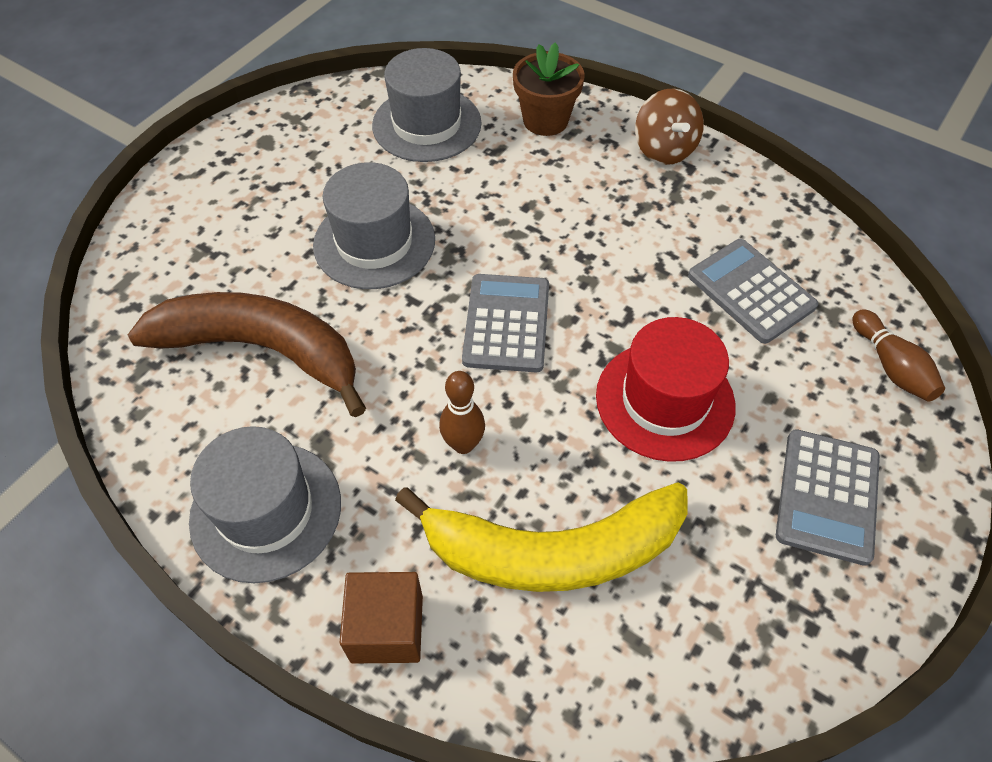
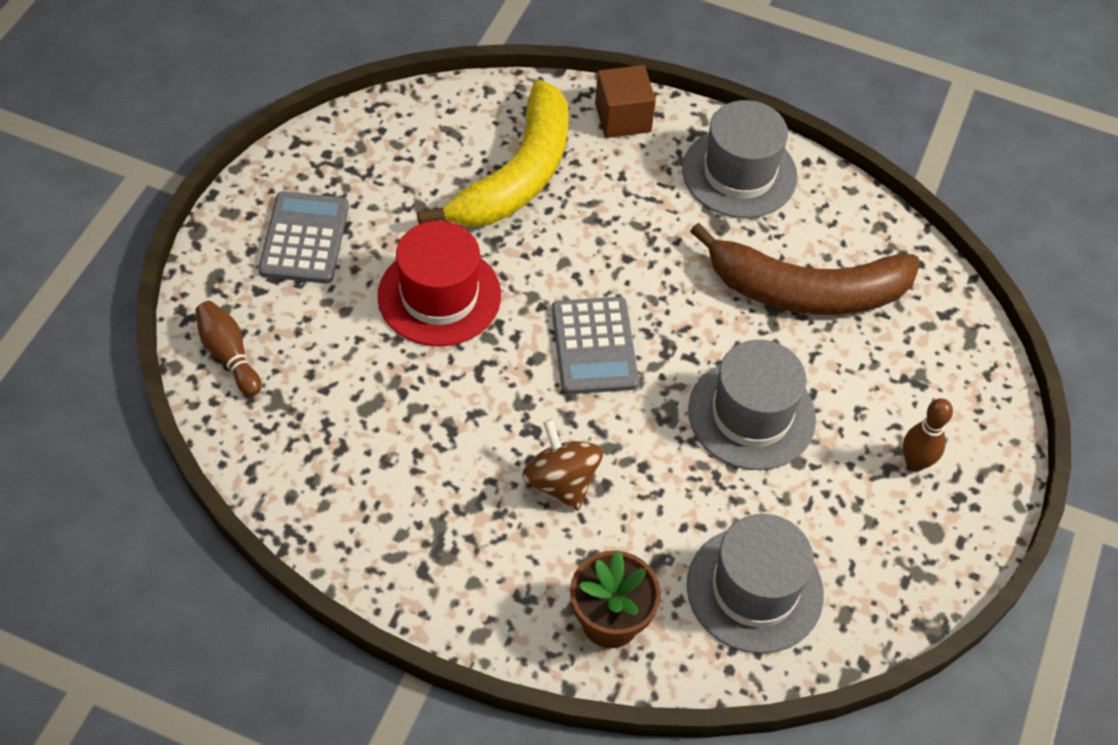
camera: 165 degrees right, 0 degrees up
yellow banana [395,482,688,592] -> yellow banana turned 135 degrees clockwise [417,79,569,227]
brown bowling pin [439,371,485,454] -> brown bowling pin moved to [903,398,953,471]
brown spinning top [635,89,704,165] -> brown spinning top moved to [522,419,603,511]
grey calculator [688,239,818,344] -> none

